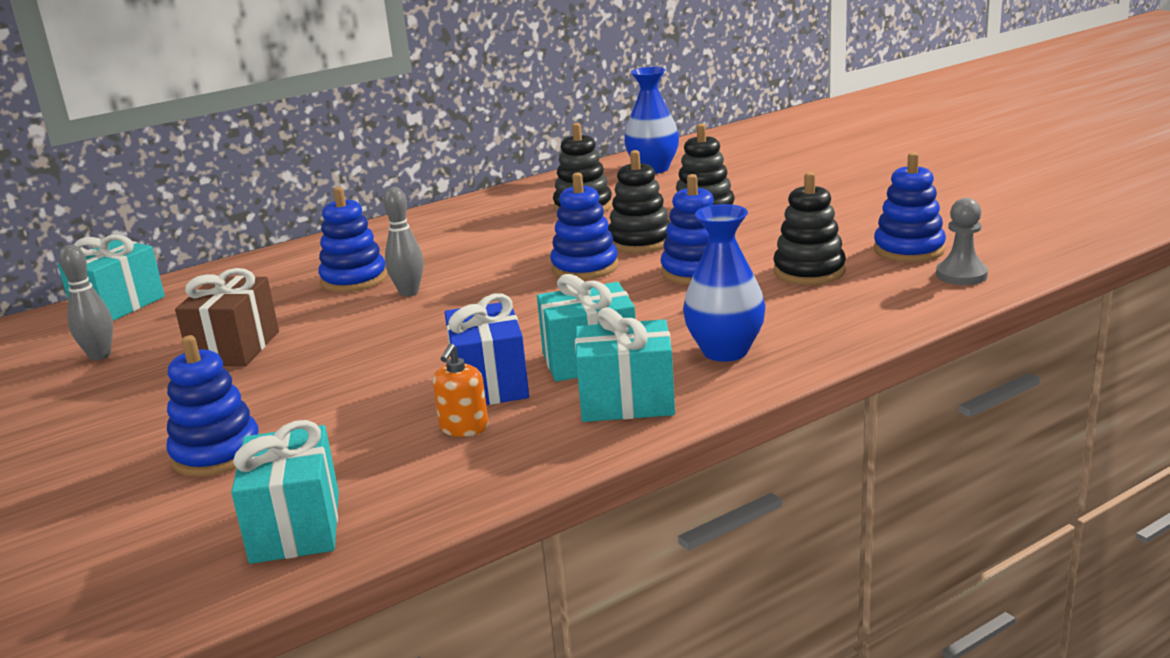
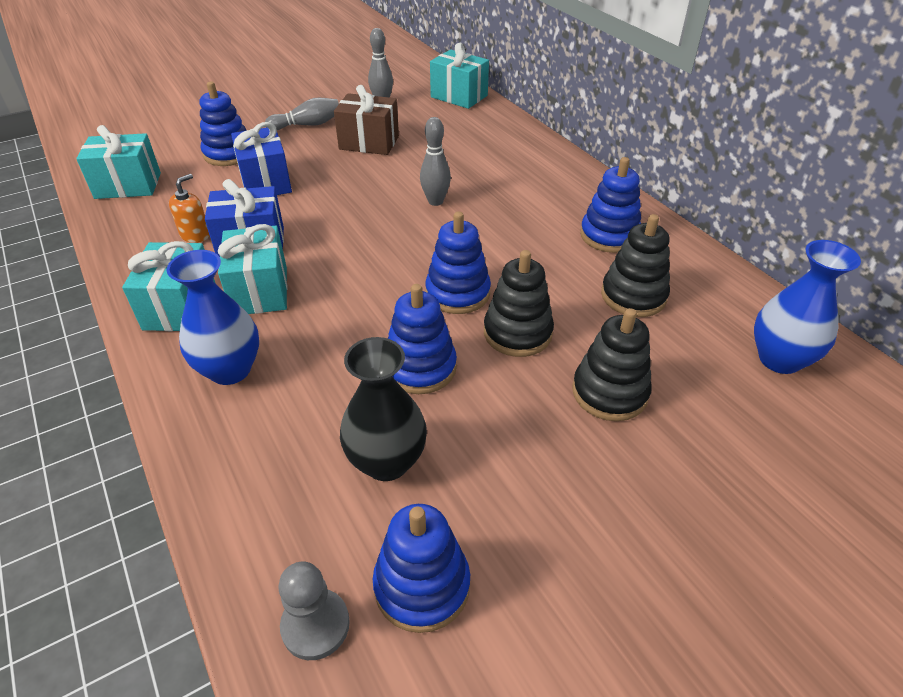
camera: 90 degrees right, 20 degrees up
blue stacking toy [318,187,387,292] -> blue stacking toy moved to [580,157,641,253]
orange soap dispenser [433,344,489,437] -> orange soap dispenser turned 105 degrees clockwise [169,174,210,243]
black stacking toy [773,172,846,285] -> black vase [340,337,427,481]
none -> blue gift [231,122,292,195]
none -> grey bowling pin [265,98,339,130]

